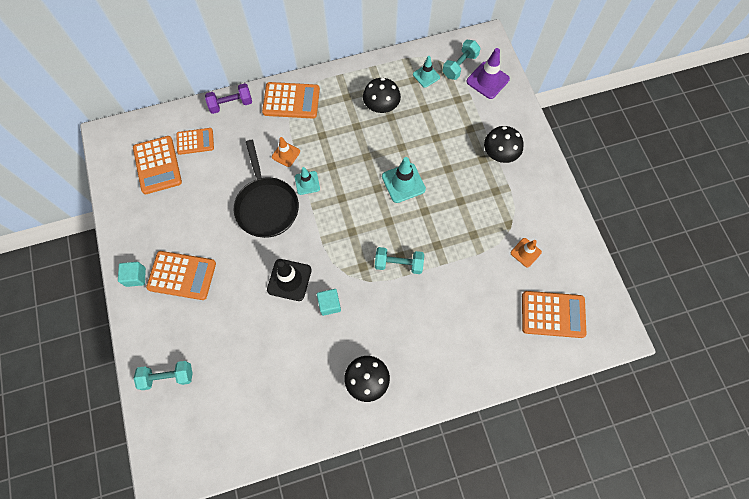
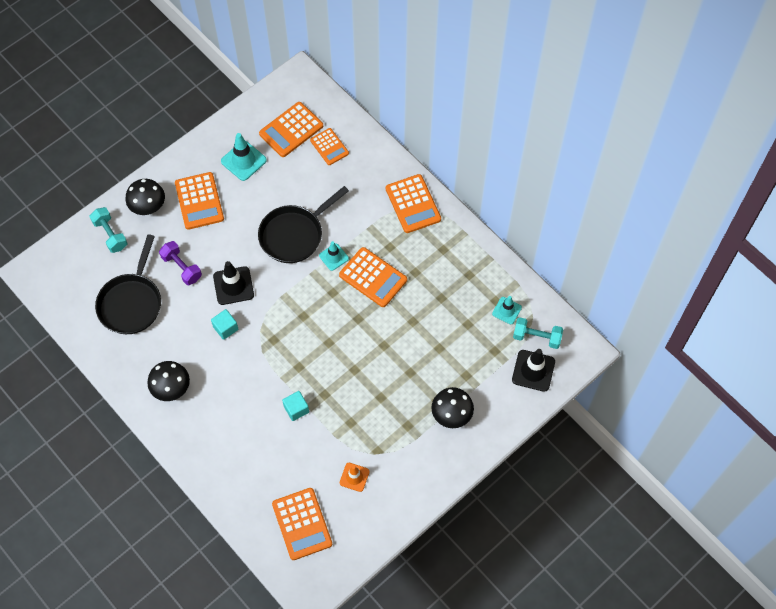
camera: 65 degrees right, 5 degrees down
turquoise cube [118,262,146,287] -> turquoise cube moved to [282,391,309,421]
purple dumbbell [205,83,252,114] -> purple dumbbell moved to [159,241,202,285]
orange traffic cone [272,137,300,167] -> none
black mushroom [363,78,401,113] -> black mushroom moved to [126,179,165,215]
turquoise dumbbell [375,247,424,274] -> none
turquoise traffic cone [382,157,426,203] -> turquoise traffic cone moved to [221,133,267,181]
purple traffic cone [466,48,510,99] -> black traffic cone [512,349,555,392]
none -> black pan [95,234,161,334]
none -> orange calculator [339,247,407,307]

